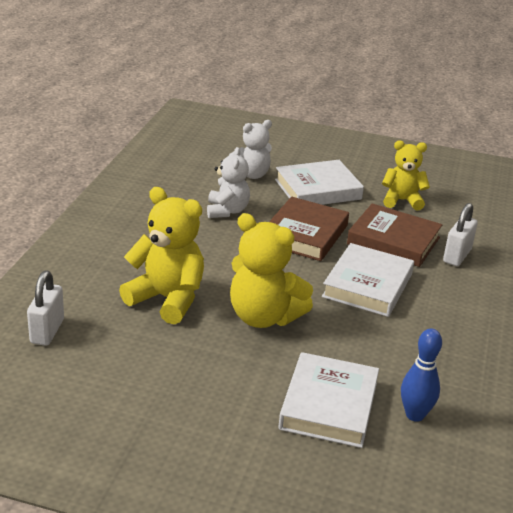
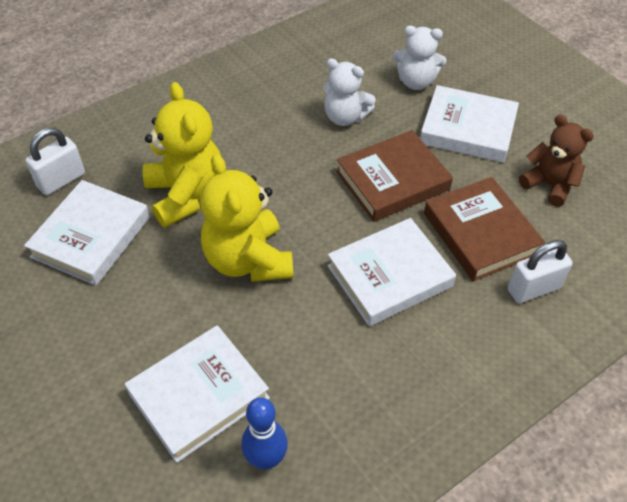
camera: 40 degrees right, 20 degrees up
white teddy bear [207,147,250,218] -> white teddy bear turned 75 degrees clockwise [323,58,376,126]
yellow teddy bear [382,140,430,210] -> brown teddy bear [519,115,594,207]
none -> white book [24,180,150,286]

